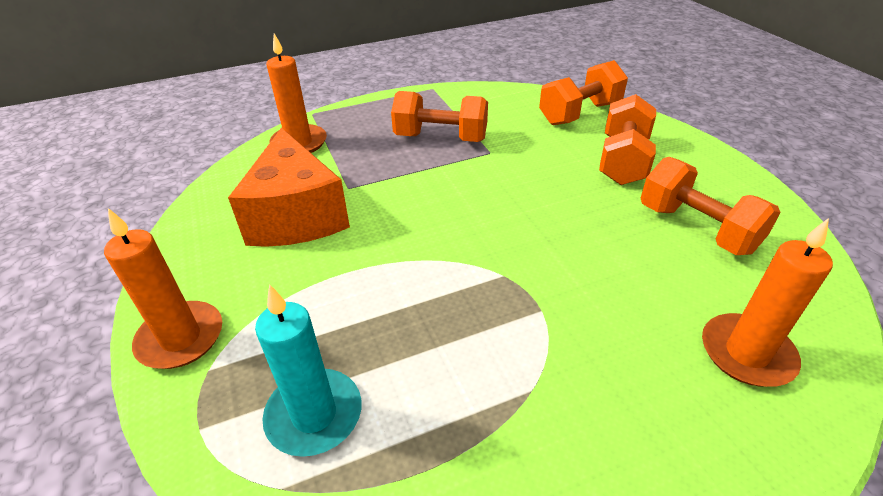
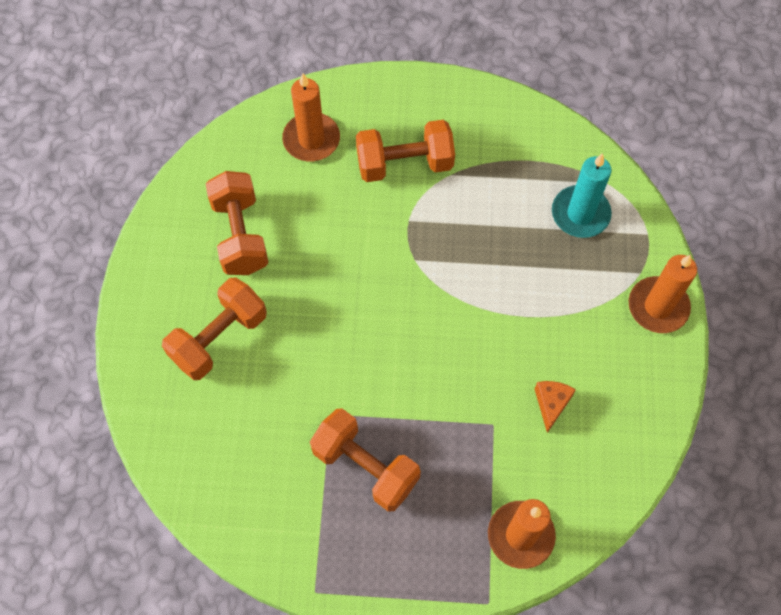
camera: 155 degrees left, 25 degrees up
orange cheese [228,128,350,247] -> orange cheese [535,381,576,433], size x0.41
orange dumbbell [539,60,628,125] -> orange dumbbell moved to [356,120,455,182]

